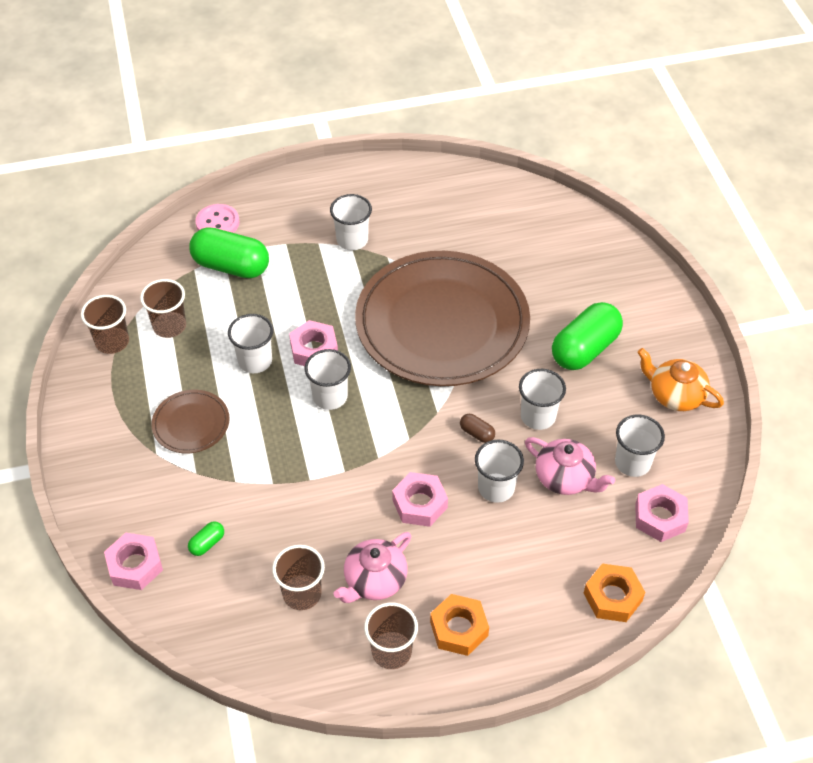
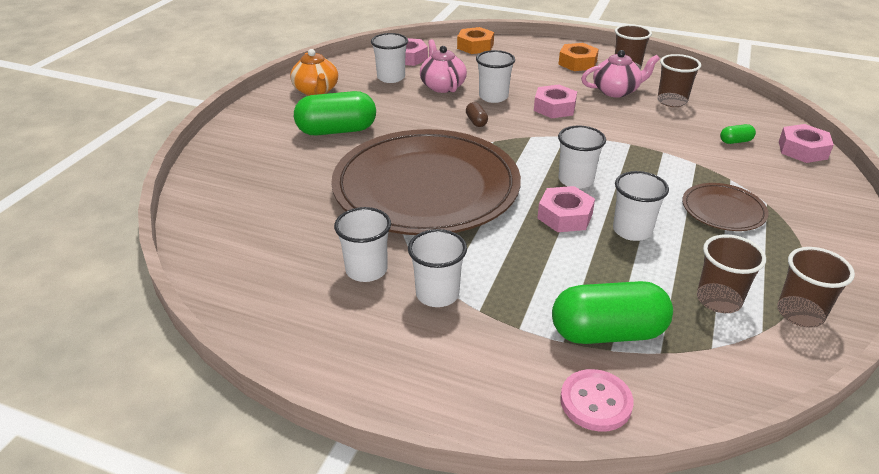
camera: 145 degrees left, 15 degrees down
green capsule [189,227,269,278] -> green capsule turned 60 degrees counterclockwise [552,281,673,344]
white cup [519,369,566,430] -> white cup moved to [334,207,391,282]

